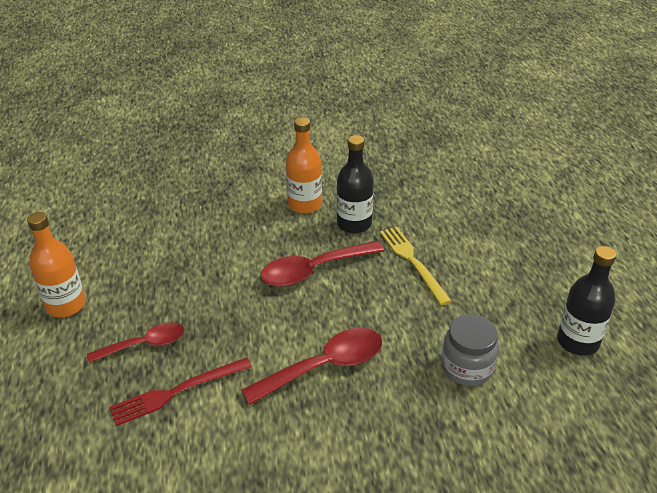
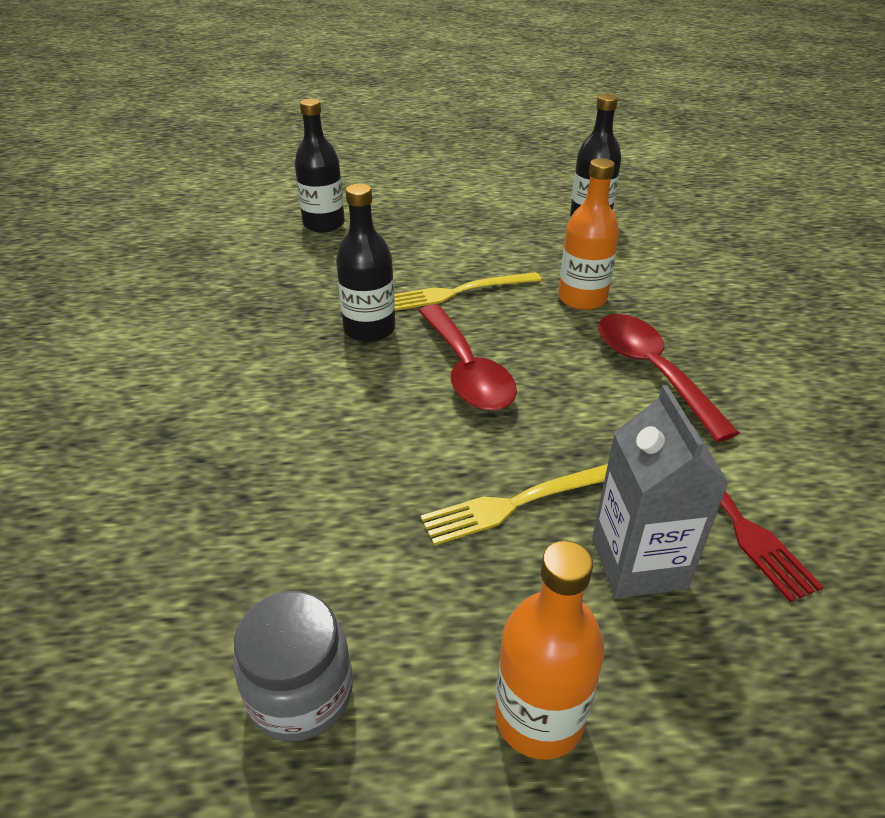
camera: 85 degrees left, 0 degrees up
red spoon [87,322,184,363] -> grey carton [592,385,729,598]
orange bottle [286,117,322,214] -> orange bottle moved to [558,158,619,310]
grey jar [441,314,499,386] -> grey jar moved to [233,591,353,741]
none -> black bottle [295,99,345,233]
none -> yellow fork [421,464,608,545]

